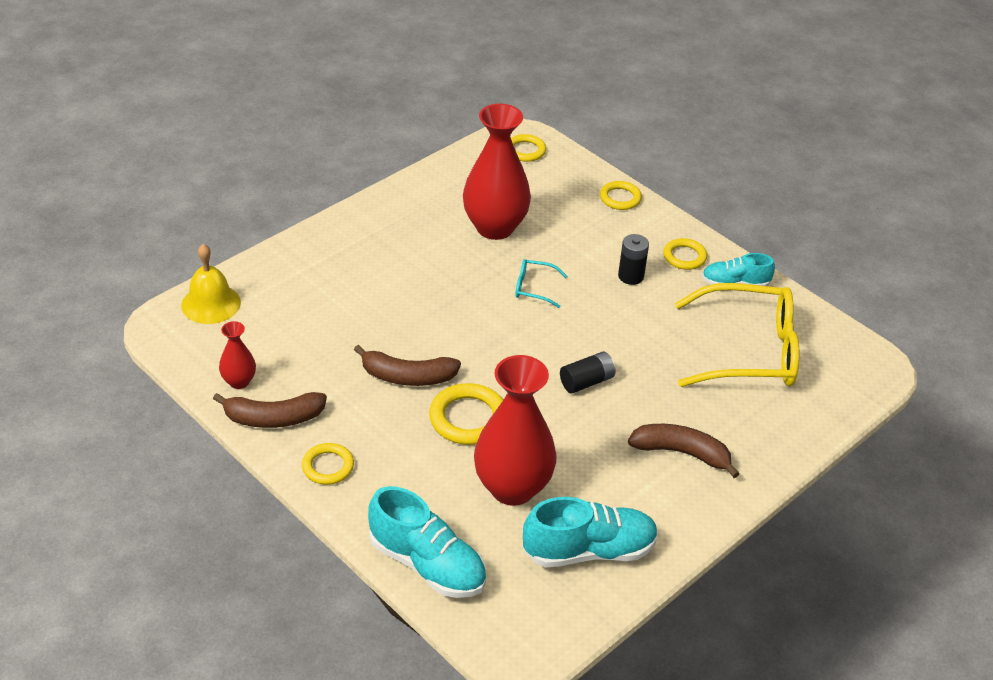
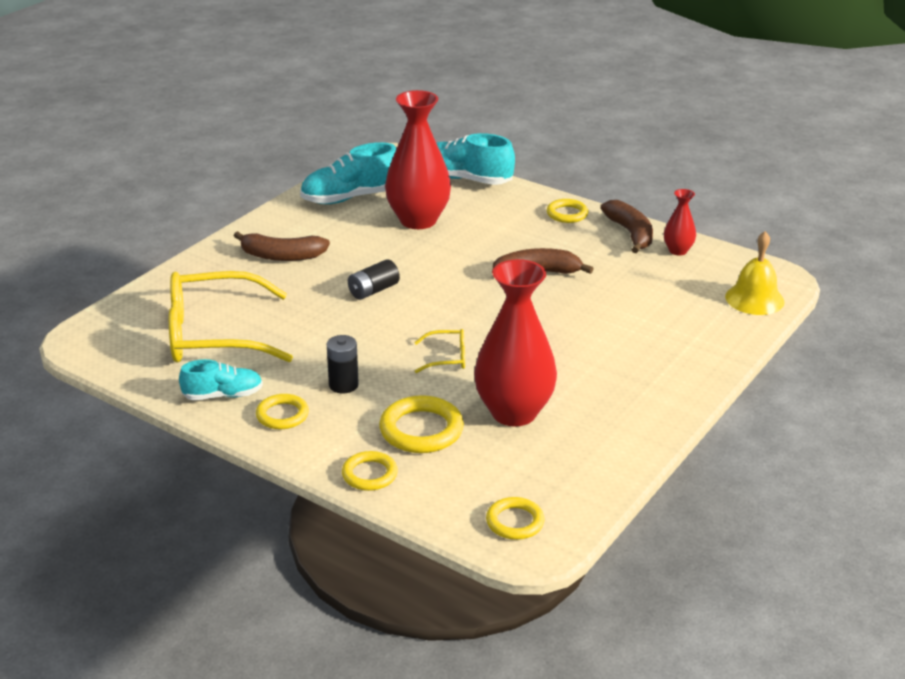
camera: 170 degrees right, 10 degrees down
brown banana [213,392,327,428] -> brown banana turned 90 degrees clockwise [601,200,653,253]
yellow ring [429,383,503,445] -> yellow ring moved to [379,395,464,453]
turquoise glasses [515,259,567,308] -> yellow glasses [414,329,465,373]

